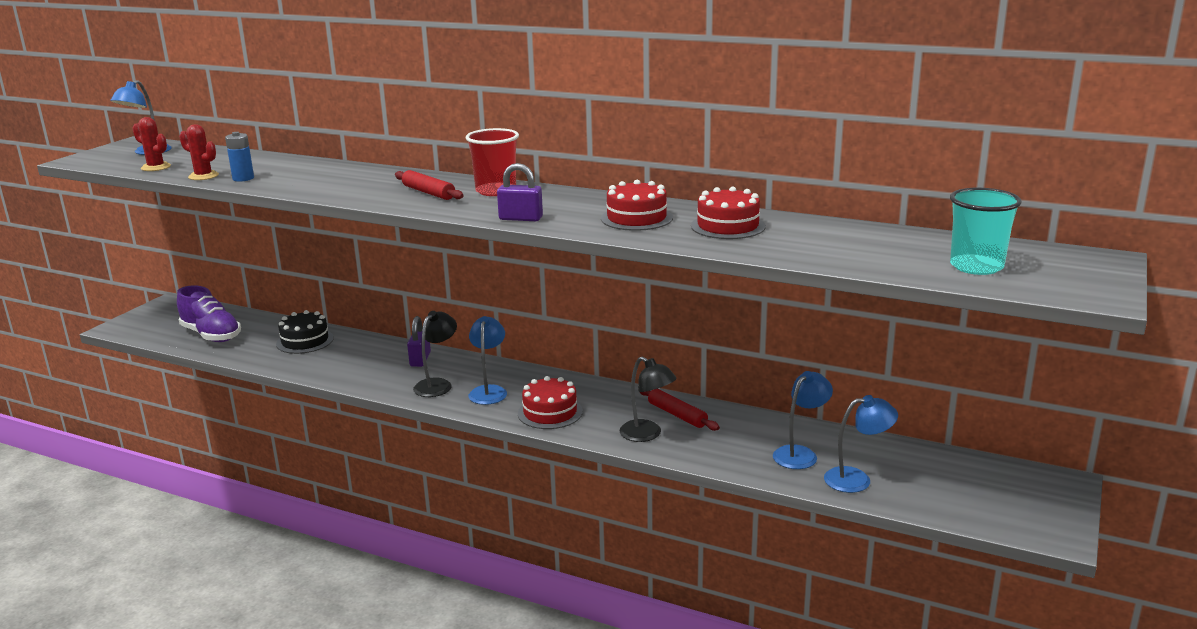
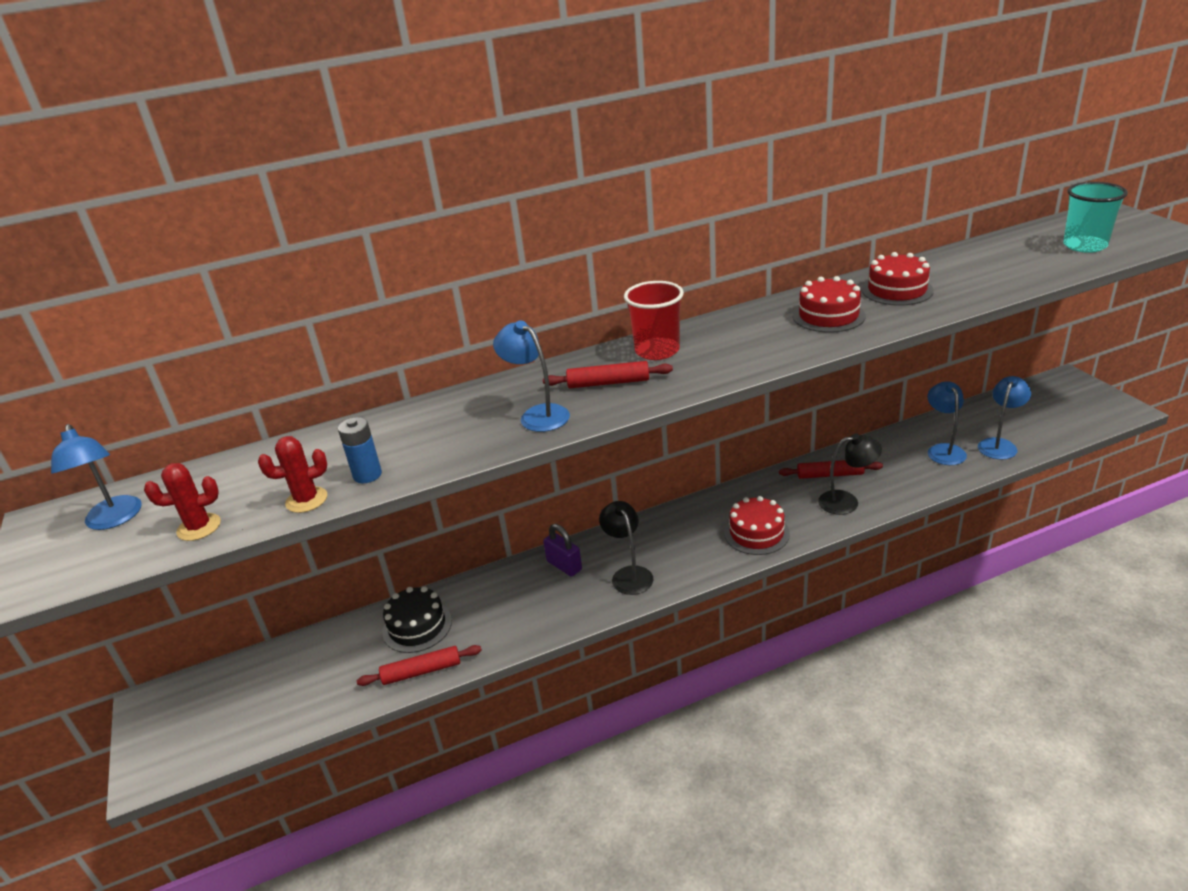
camera: 45 degrees left, 10 degrees up
purple shoe [177,285,241,342] -> none
blue lamp [468,316,507,405] -> blue lamp moved to [493,320,570,432]
purple padlock [497,163,543,221] -> none
none -> red rolling pin [357,645,482,686]

